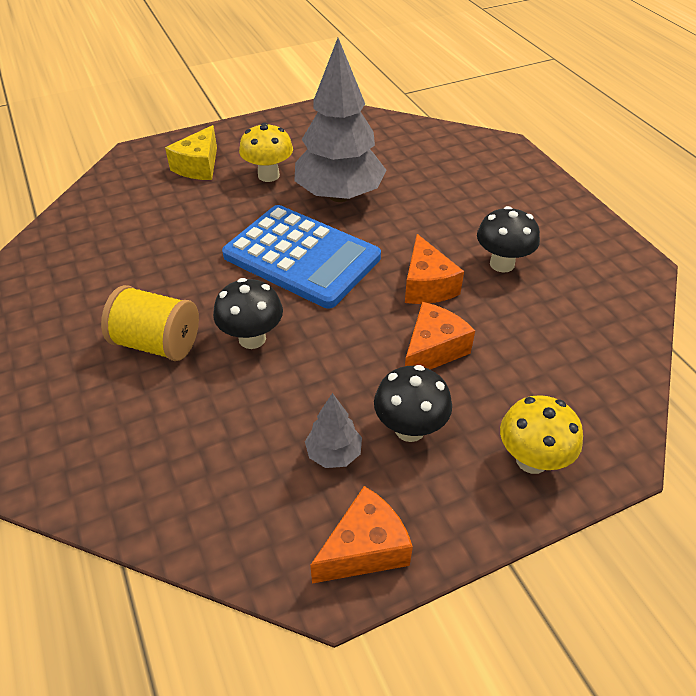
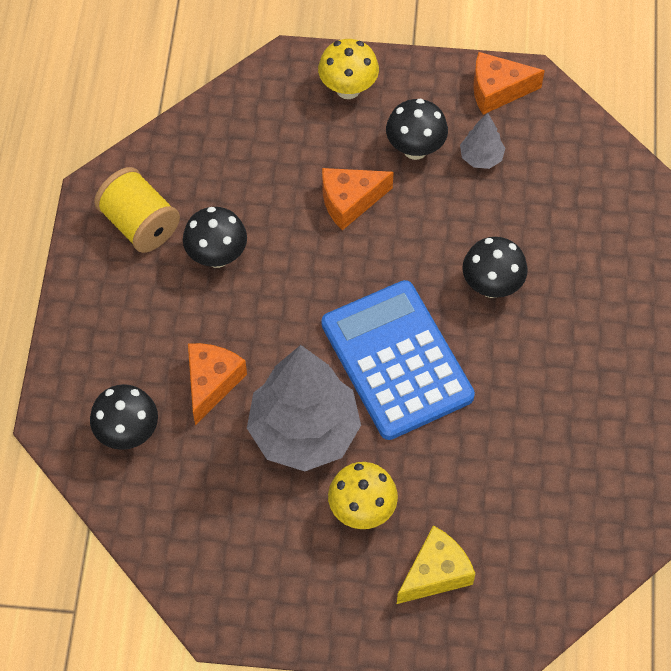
camera: 150 degrees left, 15 degrees up
yellow spool [101,285,199,361] -> yellow spool moved to [94,167,180,253]
orange cheese [405,234,464,304] -> orange cheese moved to [188,343,247,425]
none -> black mushroom [90,384,158,450]

